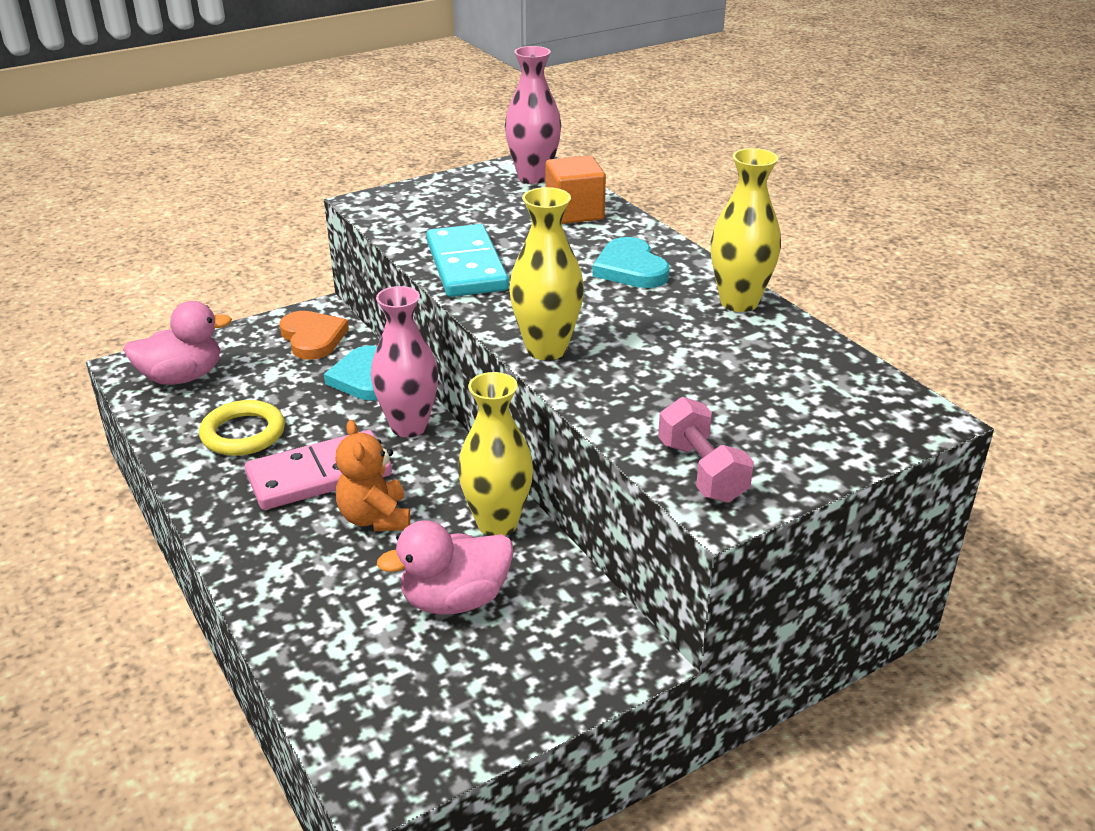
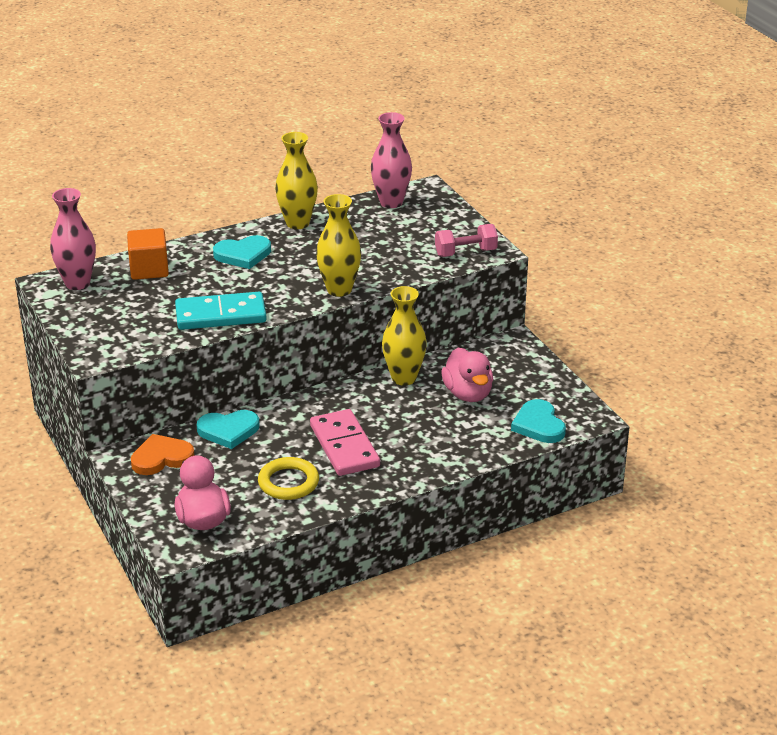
camera: 85 degrees left, 0 degrees up
orange teddy bear [336,420,410,531] -> none
pink vase [371,286,438,437] -> pink vase moved to [371,112,412,208]
none -> turquoise heart [511,399,566,443]

